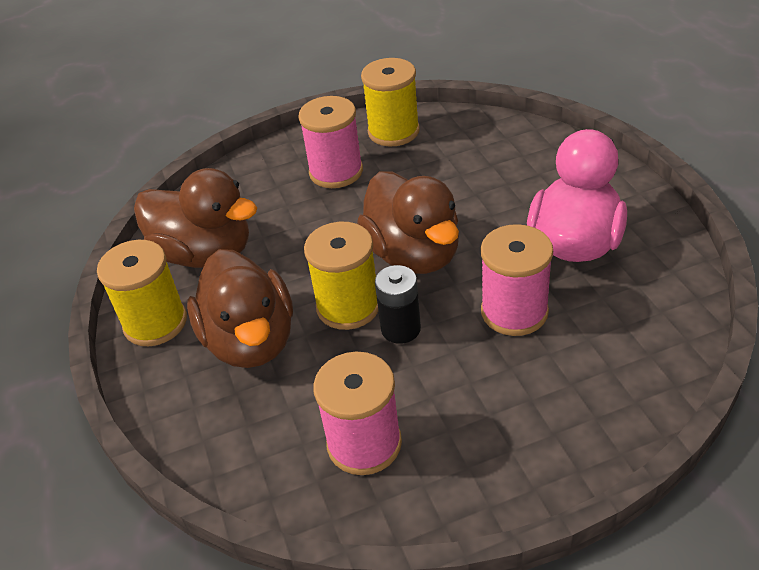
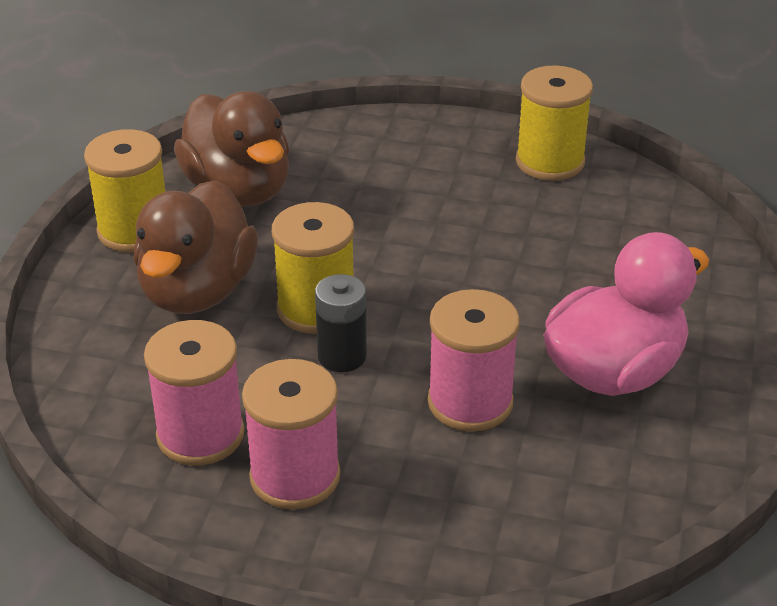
camera: 30 degrees right, 5 degrees down
pink spool [298,96,363,188] -> pink spool moved to [242,359,340,509]
brown duck [357,171,459,274] -> none

